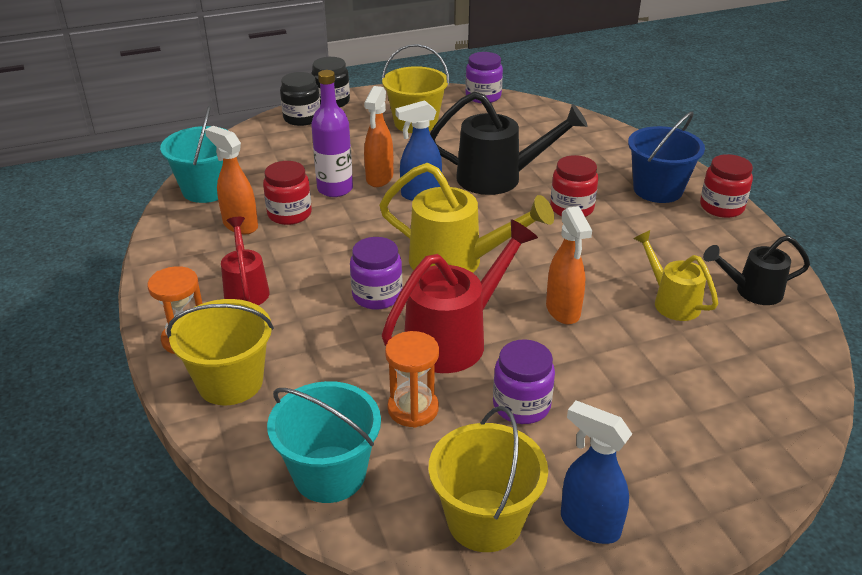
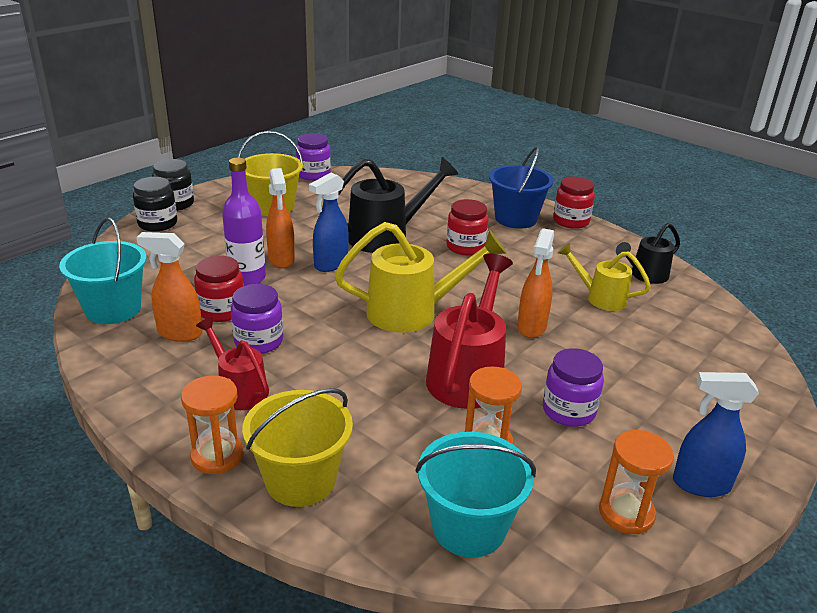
camera: 30 degrees left, 5 degrees down
purple jar [350,237,403,310] -> purple jar moved to [231,284,283,354]
yellow bucket [429,406,548,552] -> orange hourglass [599,430,674,535]
orange spray bottle [546,206,592,324] -> orange spray bottle turned 60 degrees clockwise [517,228,554,338]

